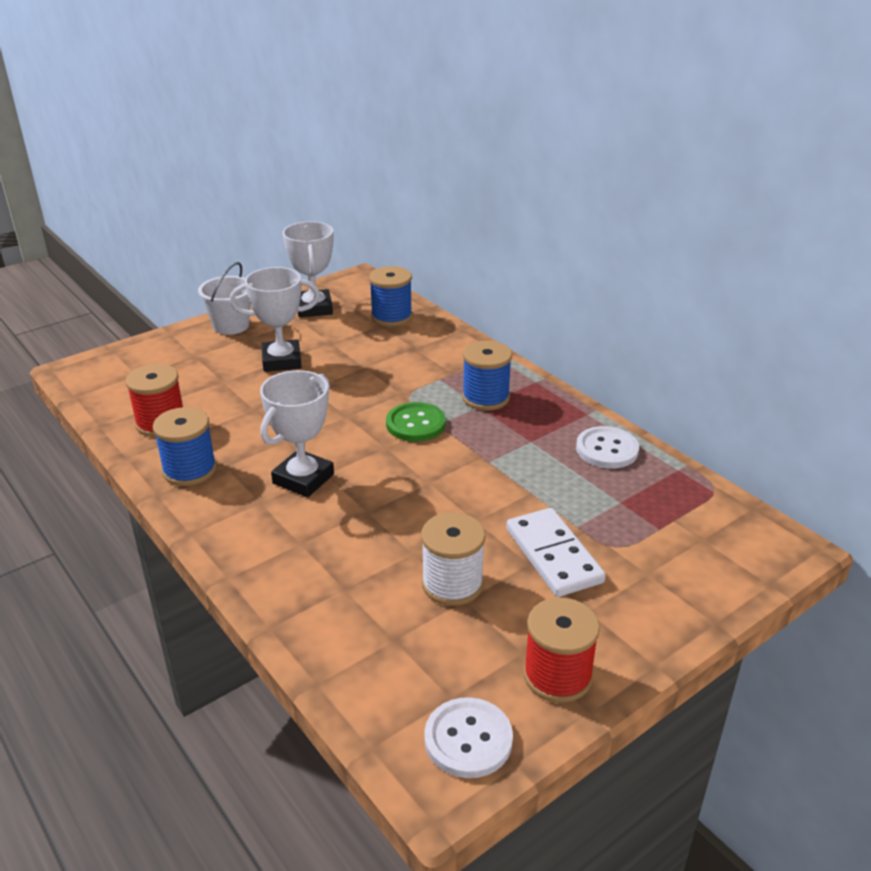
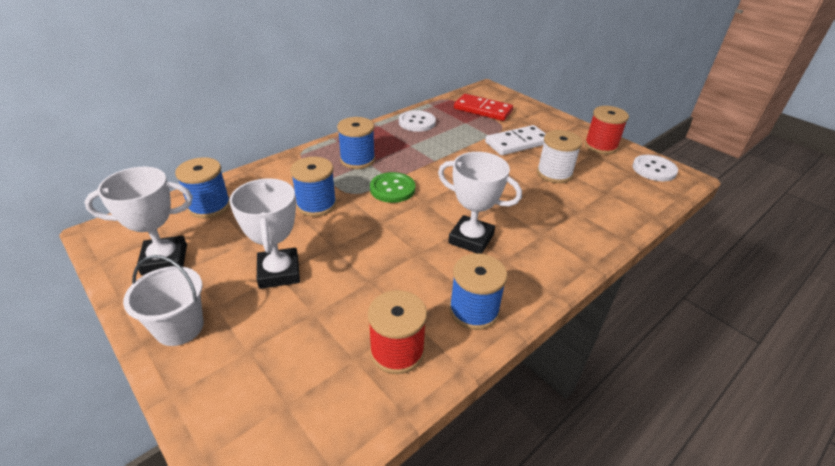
camera: 95 degrees left, 5 degrees up
none -> blue spool [290,157,337,217]
none -> red domino [454,94,513,121]

